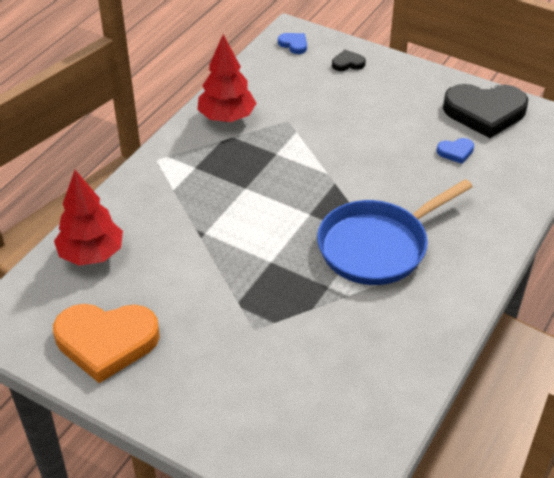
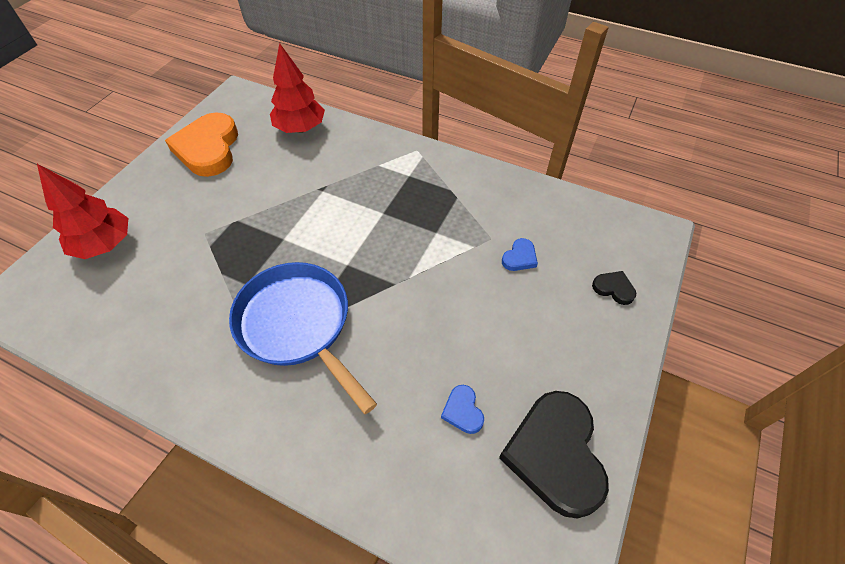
camera: 85 degrees right, 10 degrees up
red tree [197,34,256,122] -> red tree moved to [37,164,128,259]
blue heart [278,33,307,54] -> blue heart moved to [502,238,538,271]
black heart [332,50,366,71] -> black heart turned 45 degrees counterclockwise [592,271,636,305]

